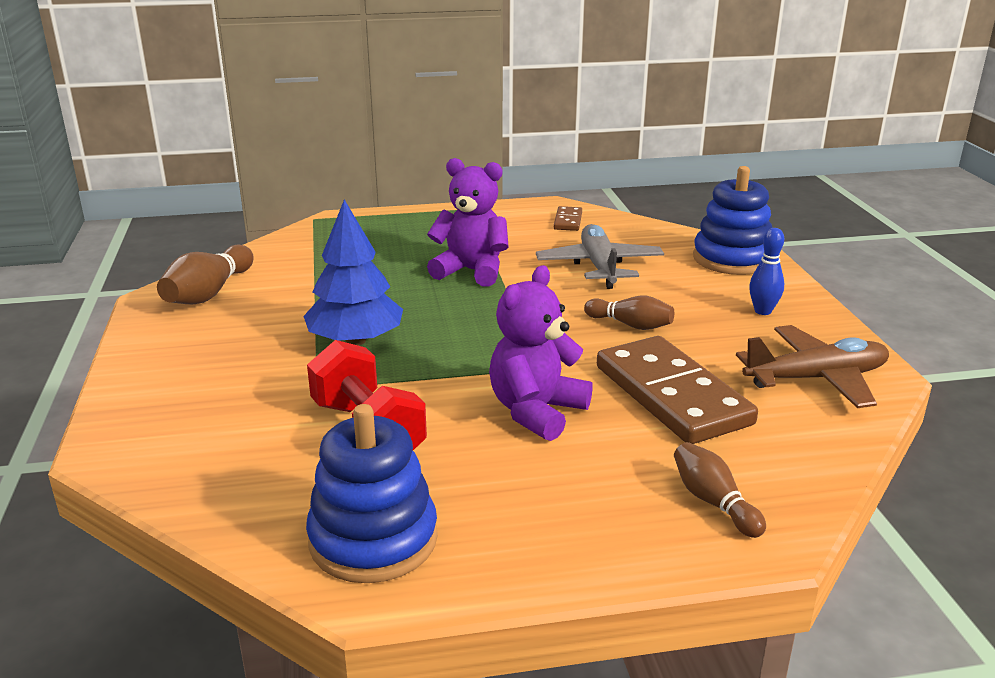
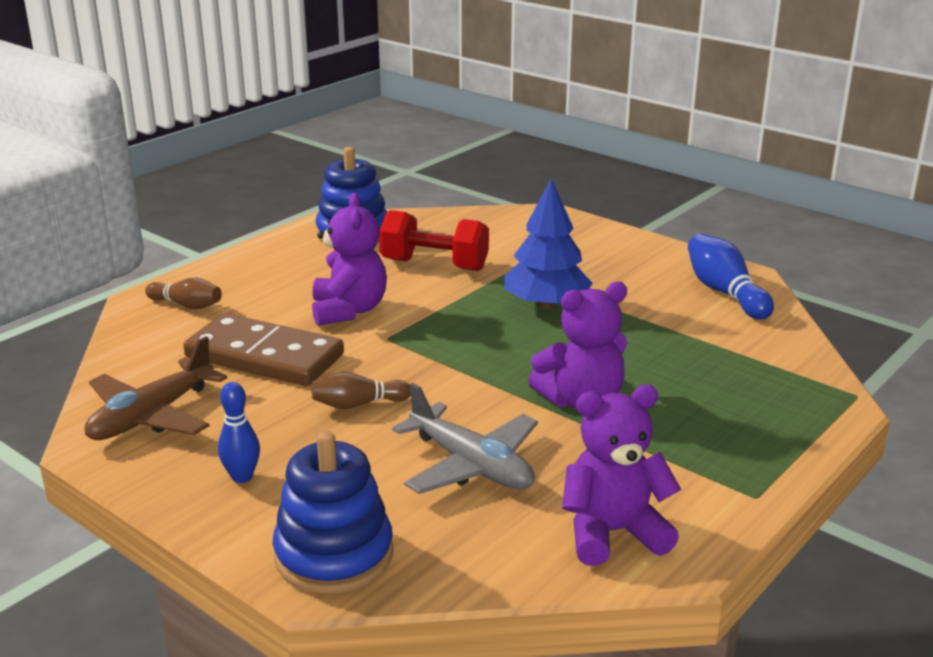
camera: 140 degrees right, 0 degrees up
brown bowling pin [157,245,254,304] -> blue bowling pin [688,234,774,320]
brown domino [554,206,582,231] -> purple teddy bear [562,385,681,566]

